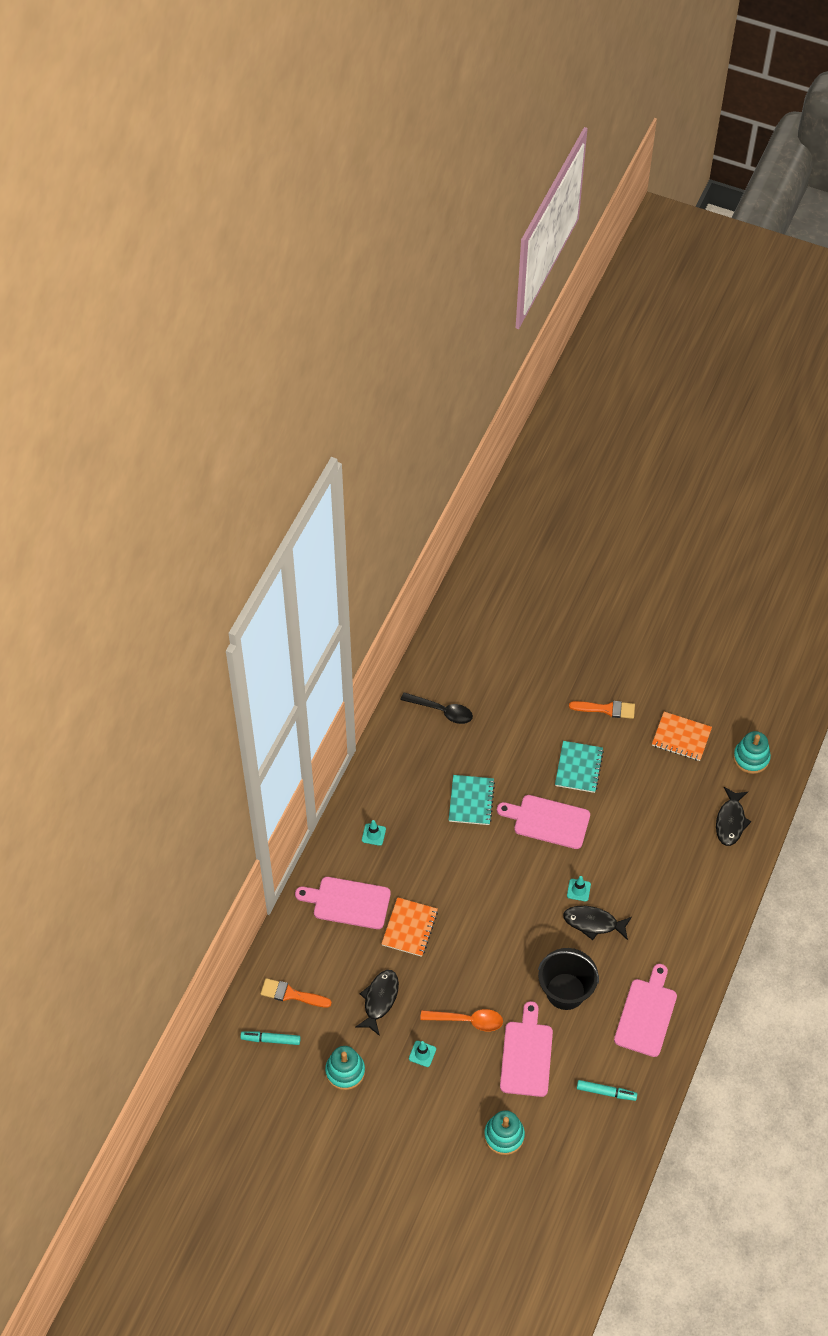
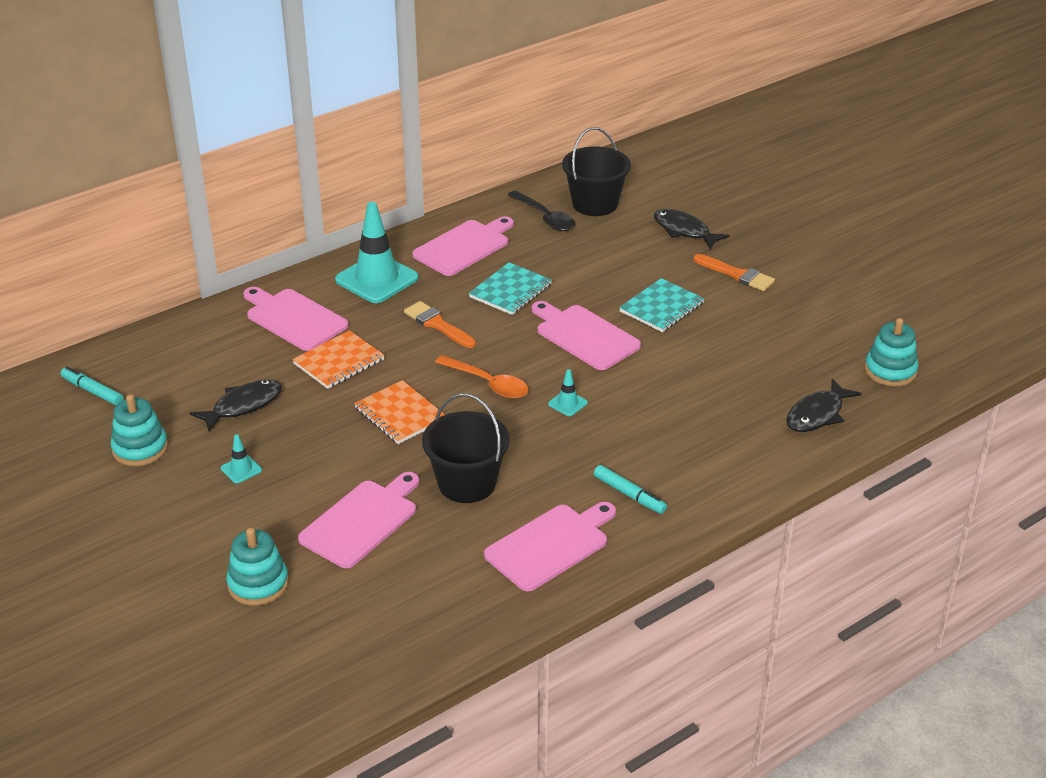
camera: 30 degrees right, 20 degrees down
orange brush [260,978,332,1008] -> orange brush moved to [404,301,476,348]
turquoise traffic cone [362,820,386,846] -> turquoise traffic cone [335,202,419,303], size x2.32
orange spoon [420,1009,503,1031] -> orange spoon moved to [435,355,529,399]
black fish [563,906,632,940] -> black fish moved to [654,209,730,250]
turquoise marker [577,1080,637,1101] -> turquoise marker moved to [594,465,667,514]
orange notebook [652,712,712,761] -> orange notebook moved to [354,380,445,444]
none -> pink cutting board [412,216,514,276]
none -> black bucket [562,127,631,216]

